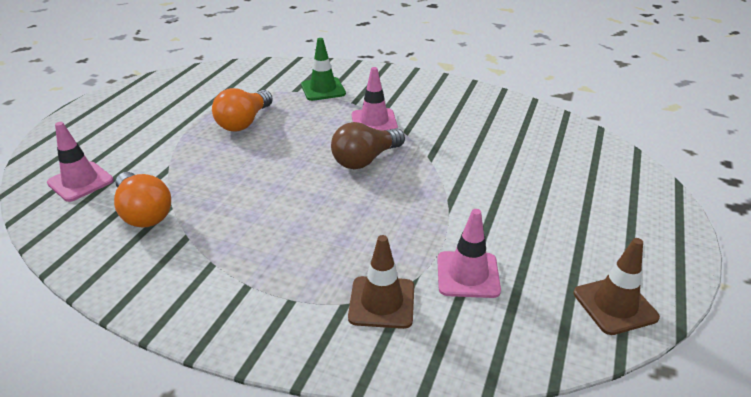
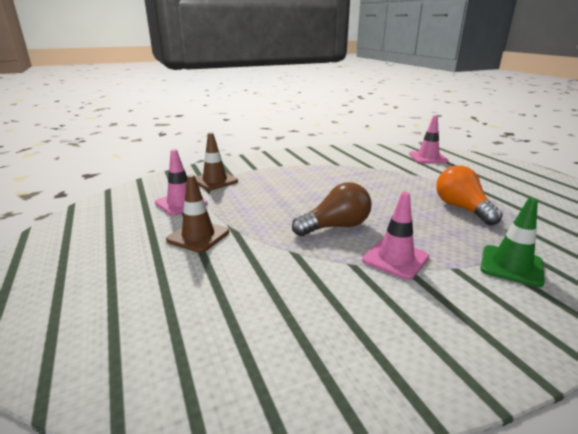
camera: 135 degrees right, 10 degrees down
orange light bulb [114,172,171,227] -> none
brown light bulb [331,122,405,169] -> brown light bulb turned 60 degrees clockwise [292,182,371,236]
brown traffic cone [574,238,660,335] -> brown traffic cone moved to [166,174,229,253]

